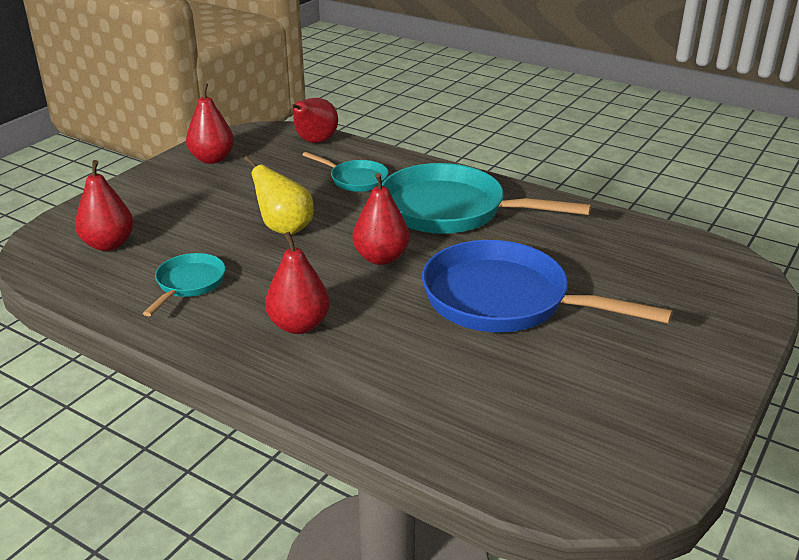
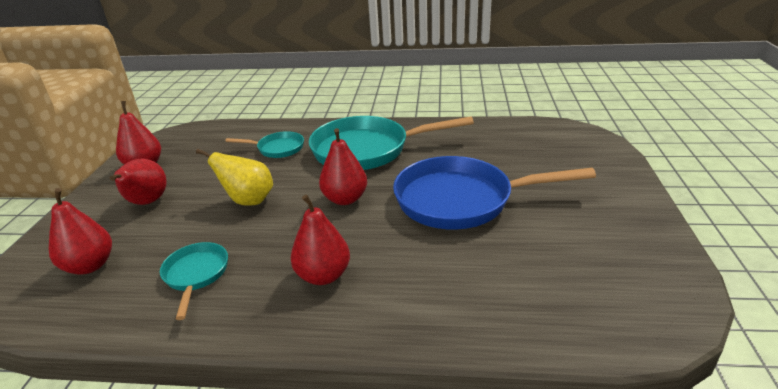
camera: 25 degrees left, 0 degrees up
red pear [289,98,338,143] -> red pear moved to [110,159,167,205]

